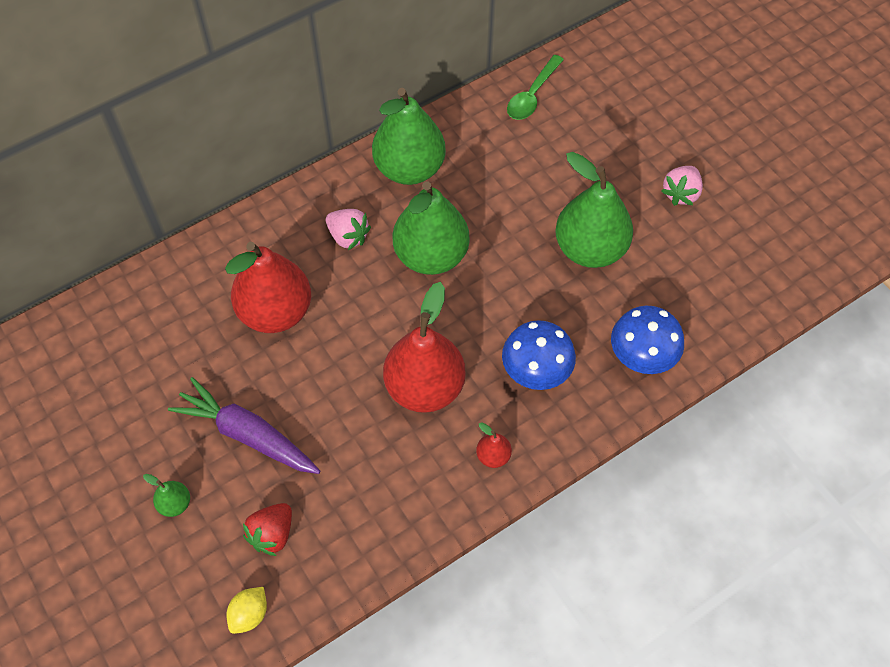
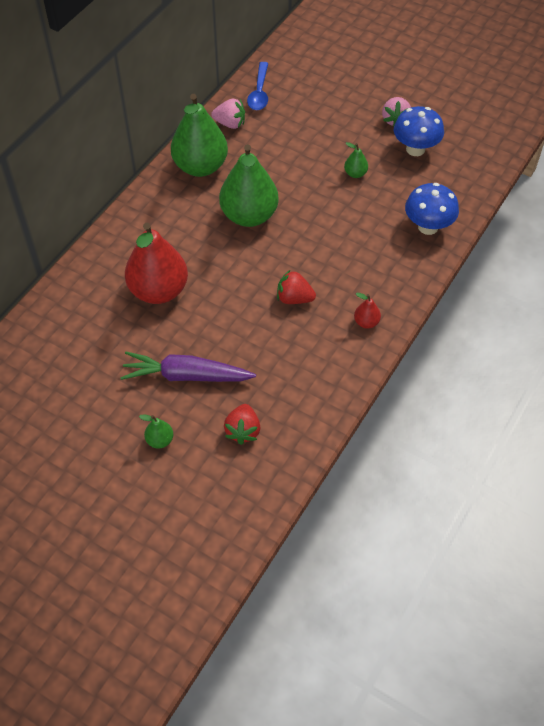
camera: 25 degrees left, 5 degrees down
yellow lemon [227,587,267,634] -> none
pink strawberry [326,209,371,250] -> pink strawberry moved to [211,99,245,129]
red pear [383,282,466,413] -> red strawberry [277,269,316,304]
blue mushroom [502,320,576,390] -> blue mushroom moved to [394,106,444,156]
green spoon [507,55,564,120] -> blue spoon [247,62,268,110]
green pear [555,152,633,268] -> green pear [344,142,368,178], size x0.42

